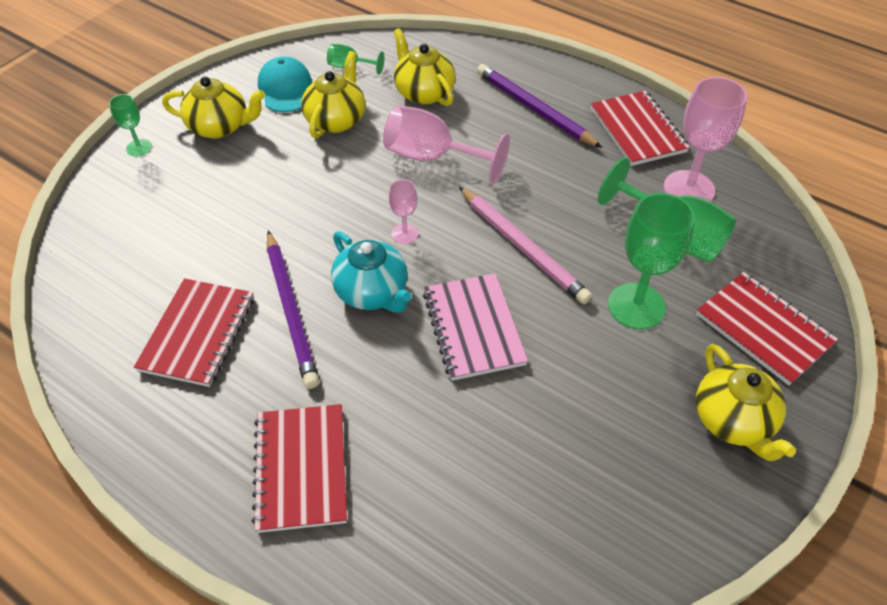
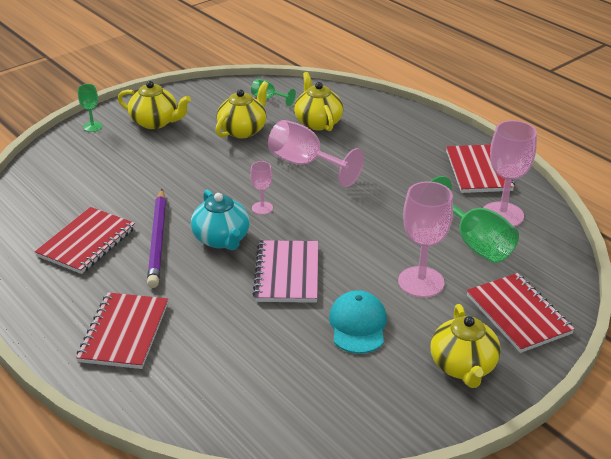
camera: 15 degrees right, 15 degrees down
turquoise cap [258,56,312,112] -> turquoise cap moved to [329,290,387,354]
pink pencil [459,187,592,304] -> none
purple pencil [477,64,602,148] -> none
green goblet [608,193,695,329] -> pink goblet [398,181,453,298]

